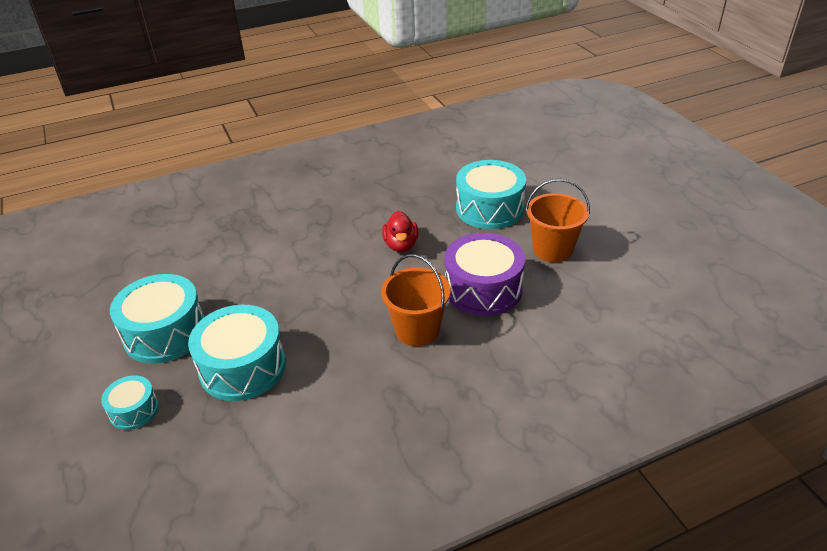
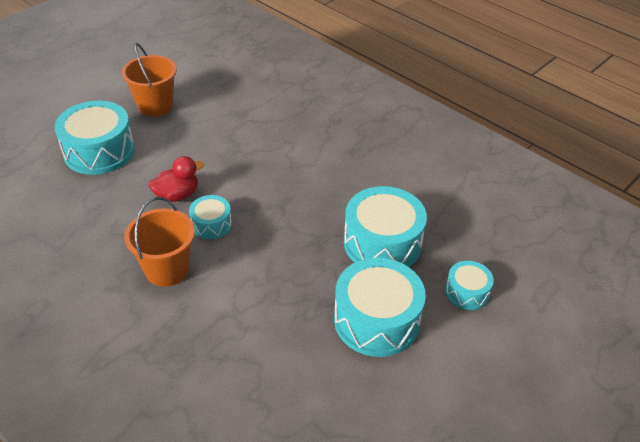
camera: 115 degrees left, 5 degrees up
orange bucket [381,254,451,346] -> orange bucket moved to [124,197,195,287]
purple drum [445,233,525,316] -> none
none -> turquoise drum [189,195,232,239]

